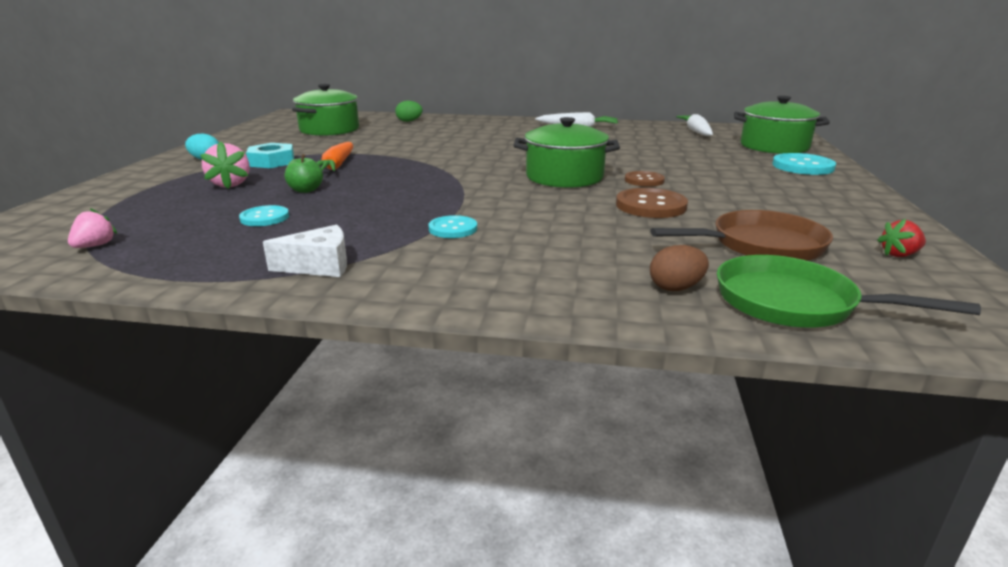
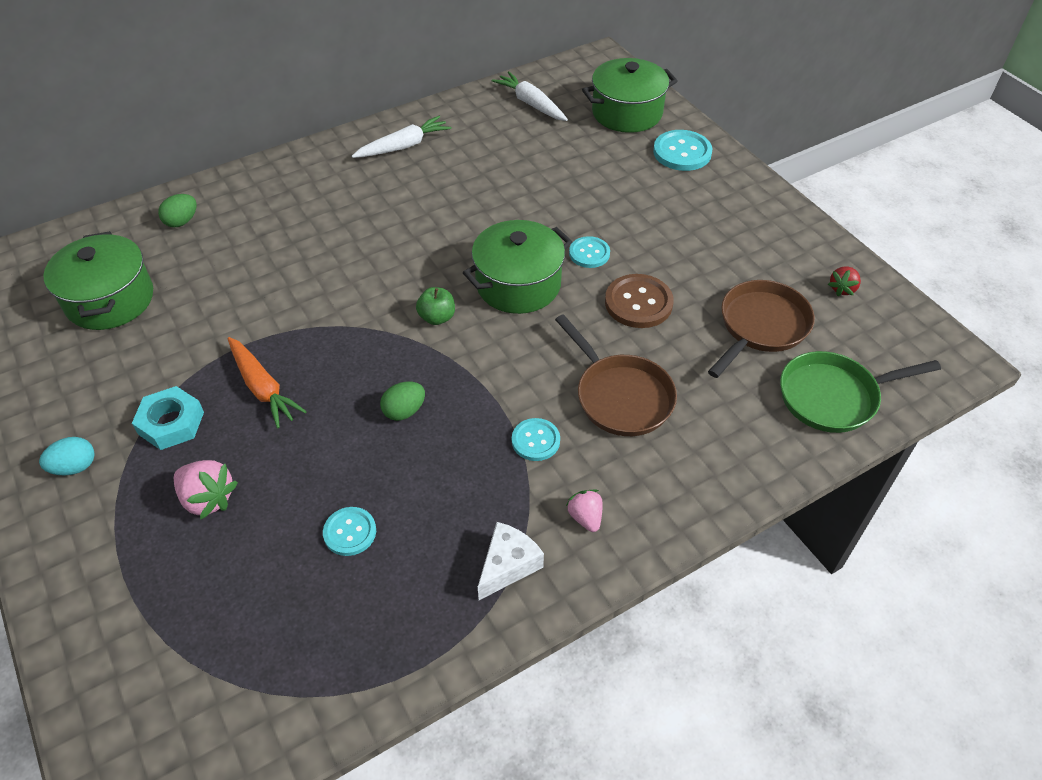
camera: 40 degrees left, 25 degrees up
pink strawberry [68,208,117,248] -> pink strawberry moved to [566,490,603,532]
green apple [285,154,323,193] -> green apple moved to [416,287,455,325]
brown button [625,171,665,187] -> turquoise button [569,236,610,268]
brown egg [650,245,709,291] -> none
none -> green egg [380,382,425,421]
none -> brown pan [555,314,677,436]

